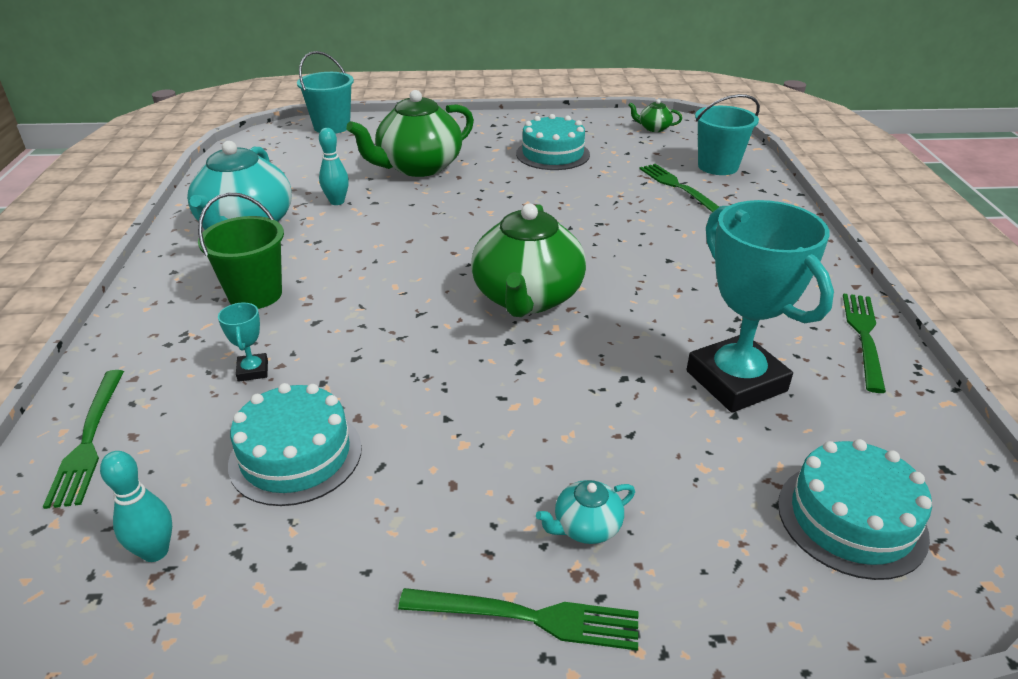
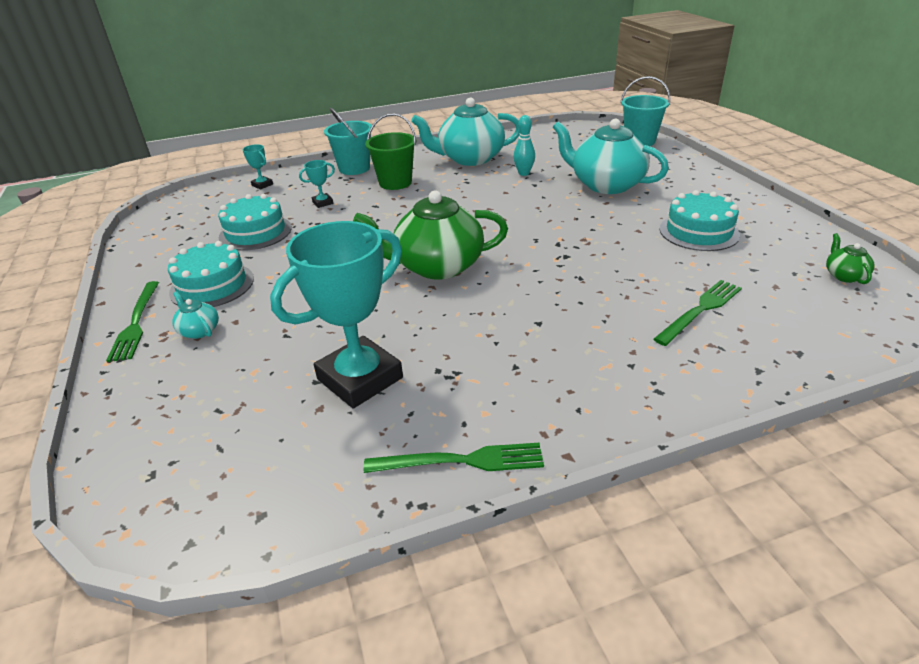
camera: 75 degrees right, 0 degrees up
green fork [43,370,124,509] -> turquoise trophy [243,144,273,190]
turquoise bowling pin [100,451,172,562] -> none
green teapot [346,90,474,177] -> turquoise teapot [553,119,669,194]
turquoise bucket [695,94,760,175] -> turquoise bucket moved to [324,108,372,175]
turquoise cake [778,439,932,580] -> turquoise cake moved to [168,241,254,307]

